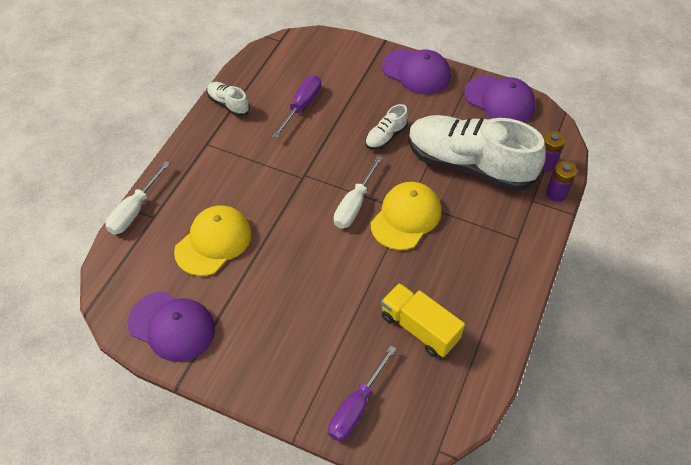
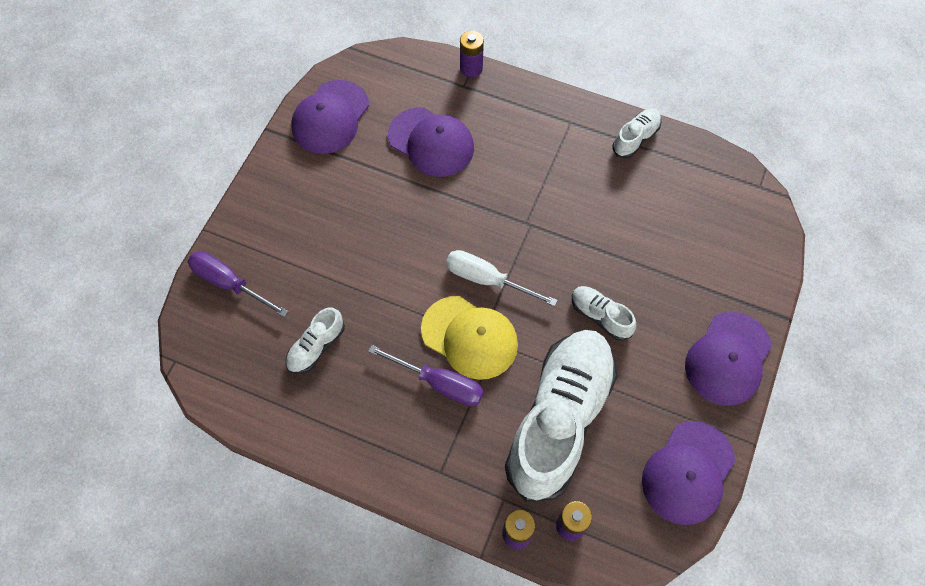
camera: 90 degrees right, 10 degrees up
white screwdriver [106,161,170,234] -> purple battery [460,31,484,77]
yellow cap [174,205,252,276] -> purple cap [388,108,474,177]
purple screwdriver [272,75,321,138] -> purple screwdriver moved to [368,345,484,406]
yellow truck [381,283,465,357] -> white shoe [286,308,345,374]

